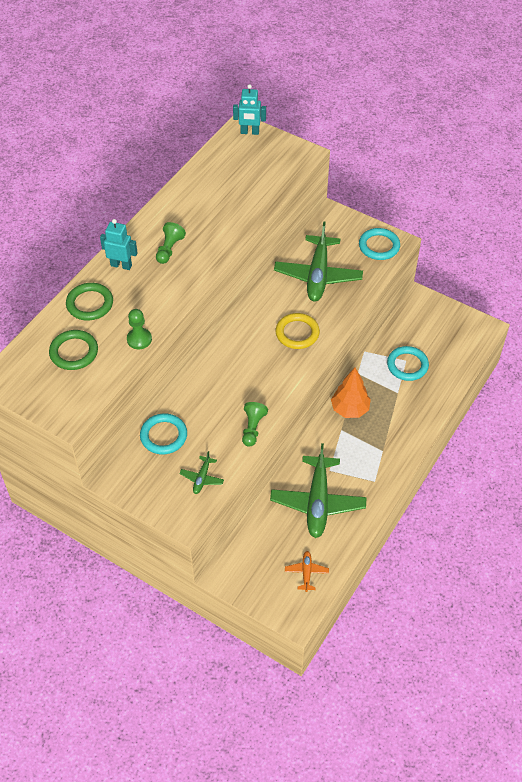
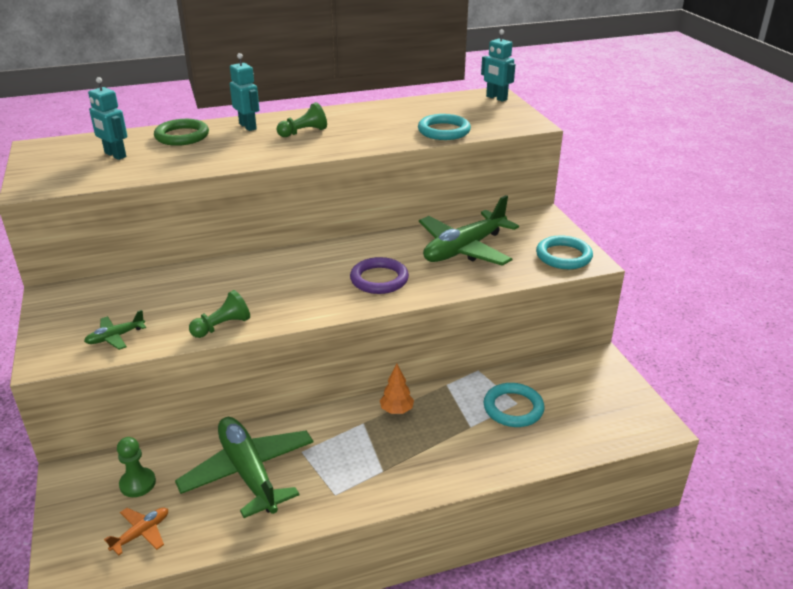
camera: 40 degrees right, 20 degrees down
green ring [49,330,98,370] -> turquoise robot [88,77,127,160]
green pawn [127,309,152,349] -> green pawn moved to [117,437,156,497]
turquoise ring [140,413,187,454] -> turquoise ring moved to [418,114,471,140]
green plane [270,443,366,538] -> green plane turned 105 degrees clockwise [175,417,314,518]
yellow ring [276,313,320,349] -> purple ring [350,257,409,294]
orange tree [331,368,371,418] -> orange tree [380,364,414,414], size x0.62

